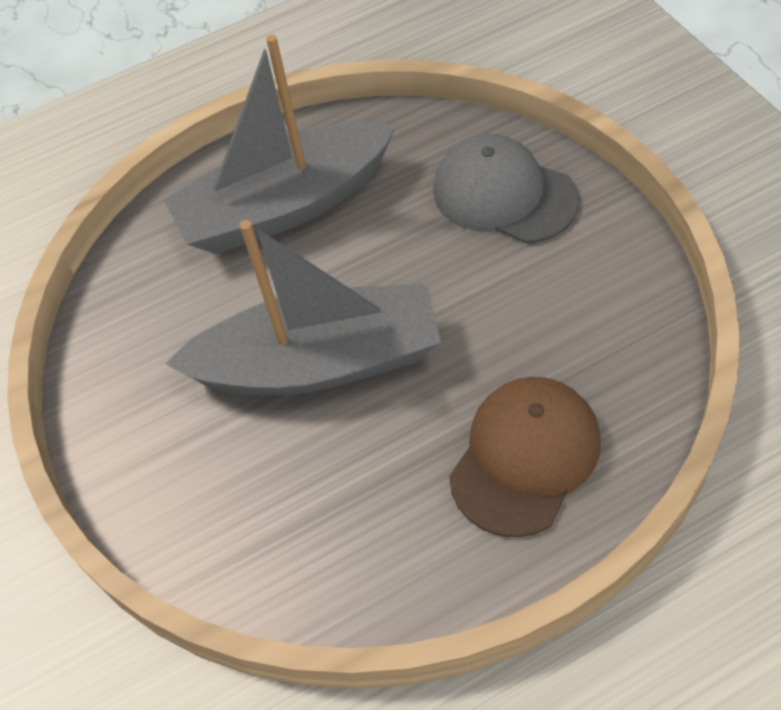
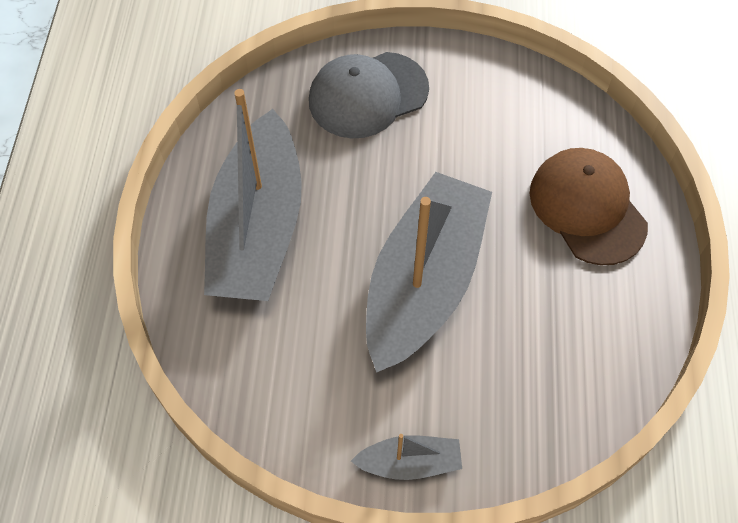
camera: 65 degrees left, 5 degrees up
none -> grey boat [351,434,462,480]

